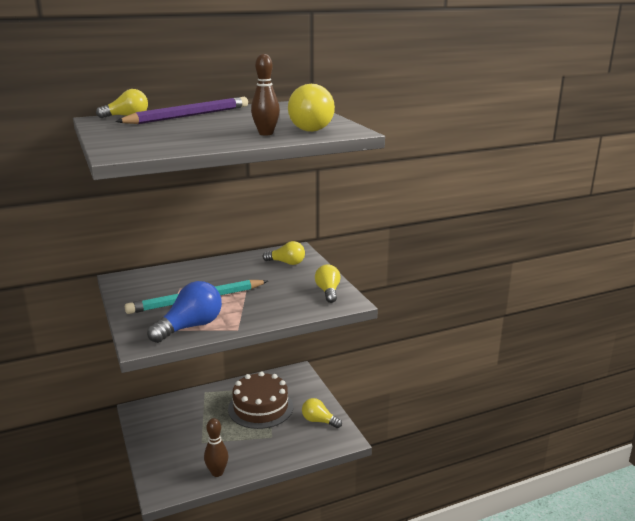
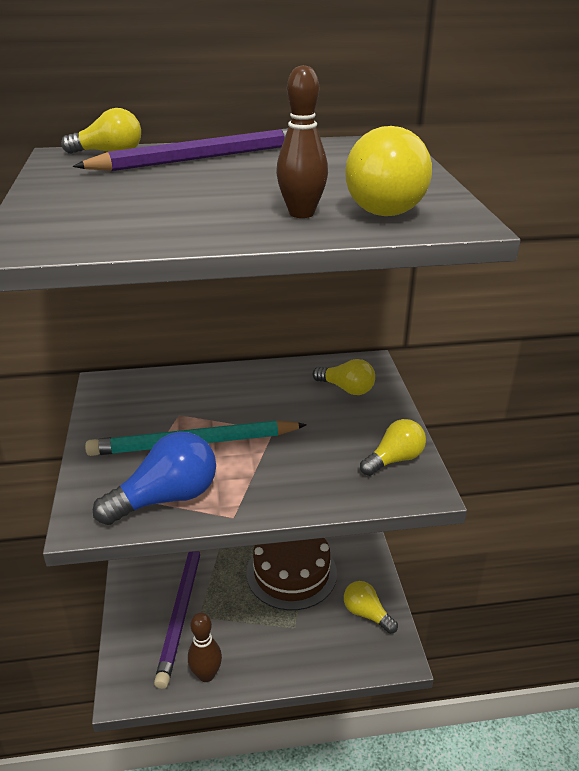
camera: 15 degrees right, 10 degrees up
yellow light bulb [315,264,341,303] -> yellow light bulb turned 45 degrees clockwise [360,419,426,476]
none -> purple pencil [154,551,201,689]

